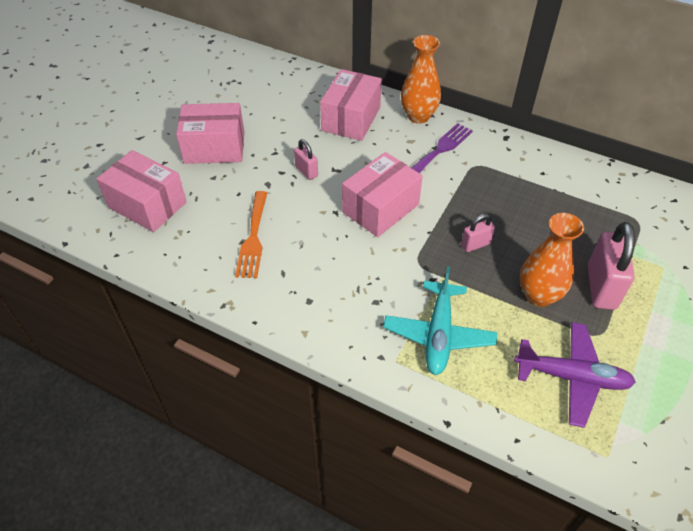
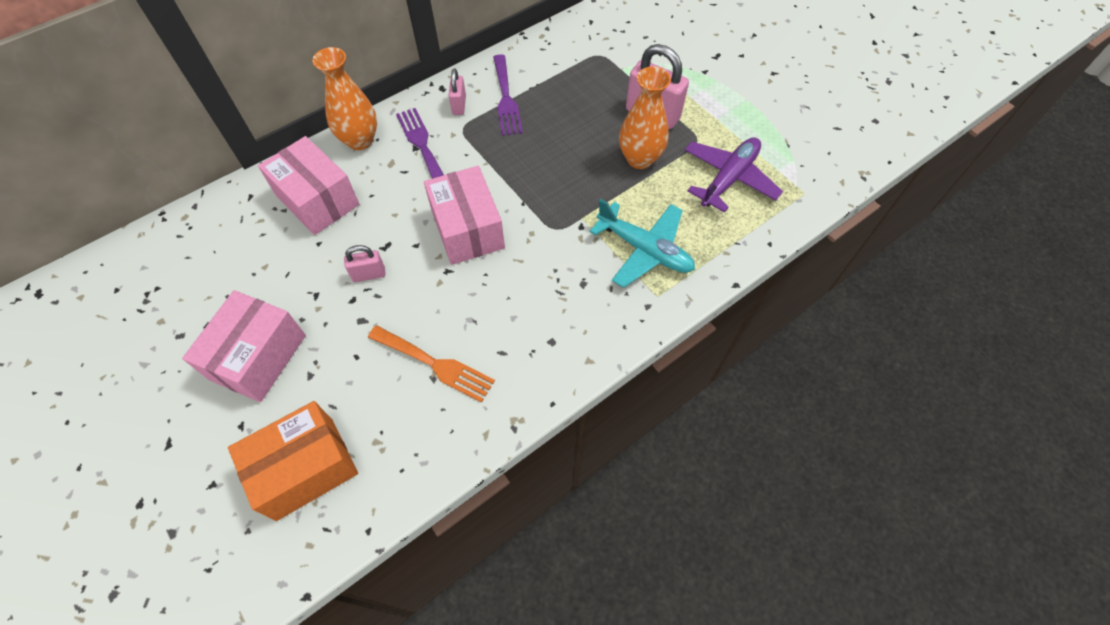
camera: 65 degrees left, 10 degrees up
pink box [96,150,186,232] -> orange box [228,401,358,521]
pink padlock [461,214,495,252] -> pink padlock moved to [449,69,466,115]
none -> purple fork [493,54,523,136]

